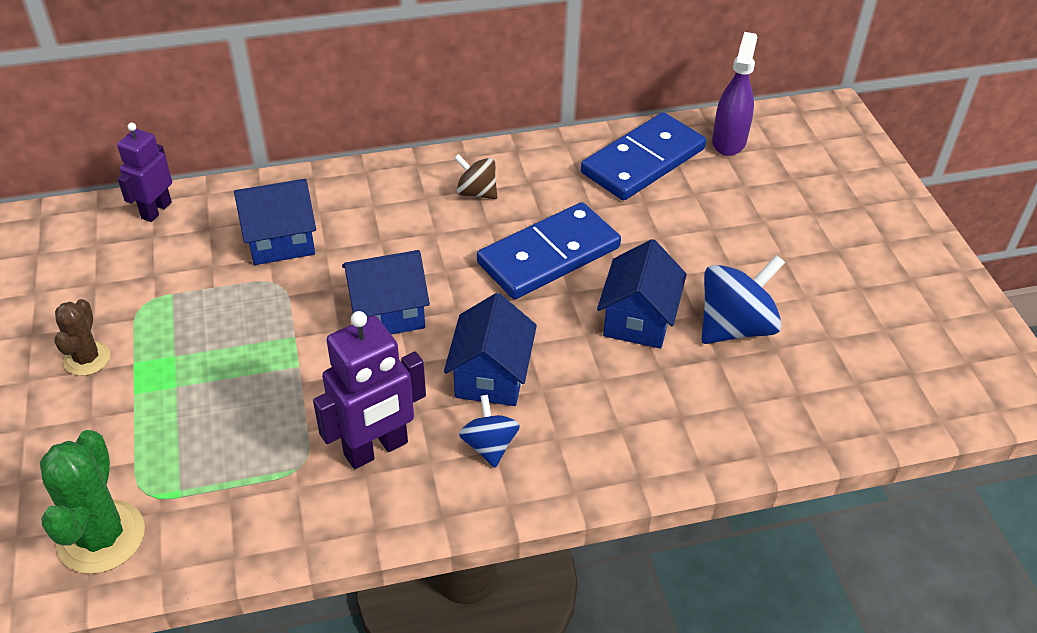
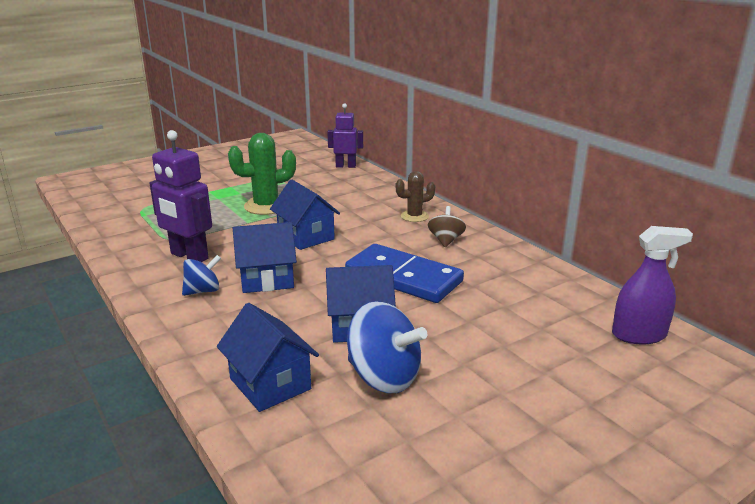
camera: 70 degrees right, 20 degrees down
green cactus [39,430,145,574] -> green cactus moved to [228,133,296,215]
brown cactus [54,299,111,376] -> brown cactus moved to [396,171,435,222]
blue house [234,179,316,265] -> blue house moved to [217,303,319,412]
blue domino [581,112,706,200] -> none

